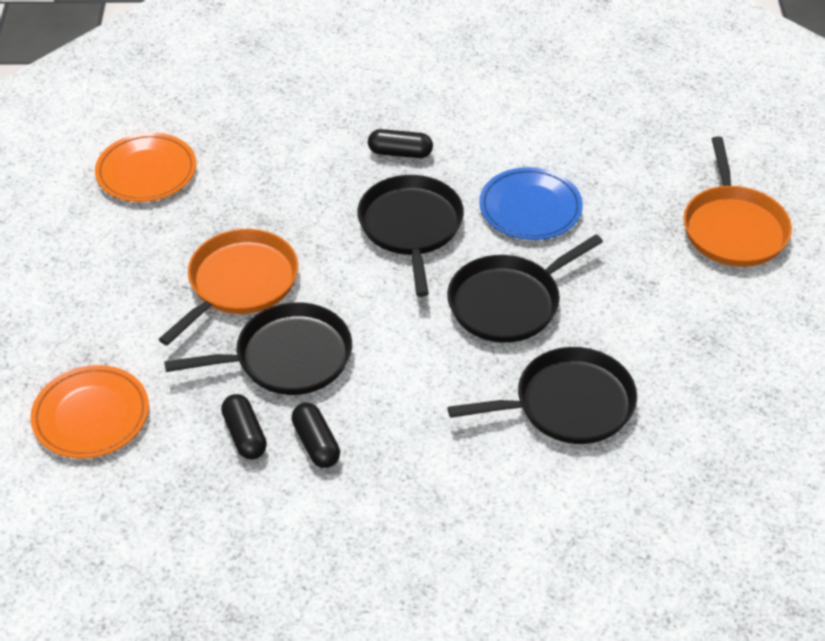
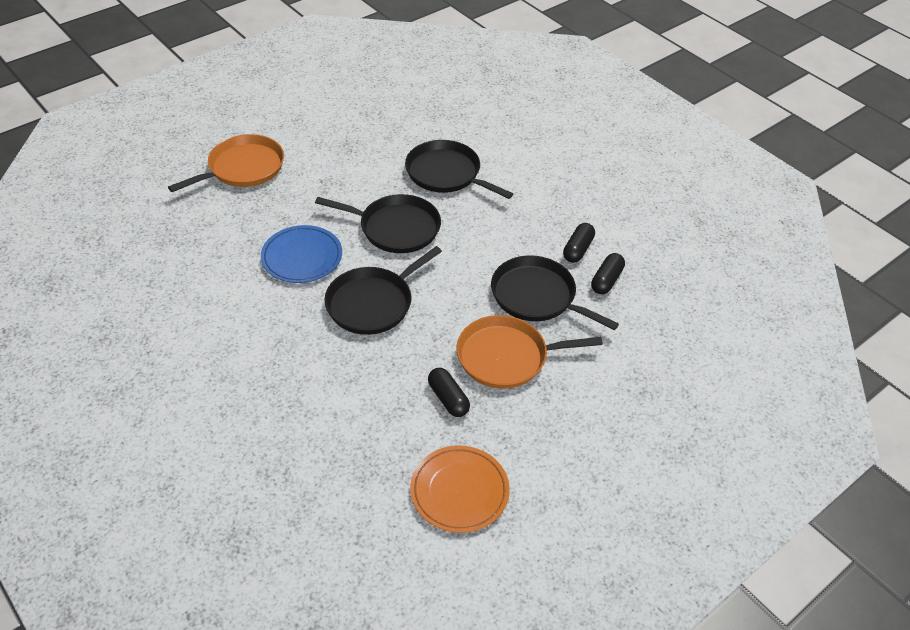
camera: 130 degrees left, 0 degrees up
orange plate [30,365,149,458] -> none
black capsule [368,129,433,158] -> black capsule moved to [428,368,470,417]

